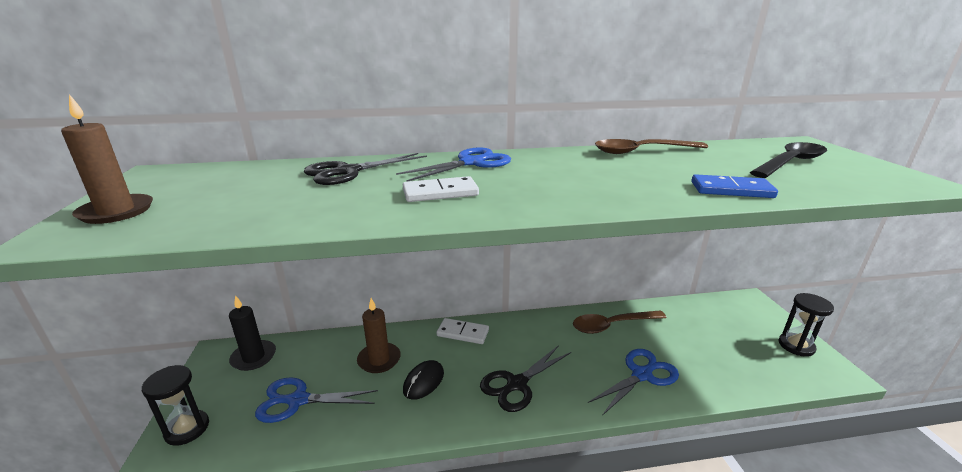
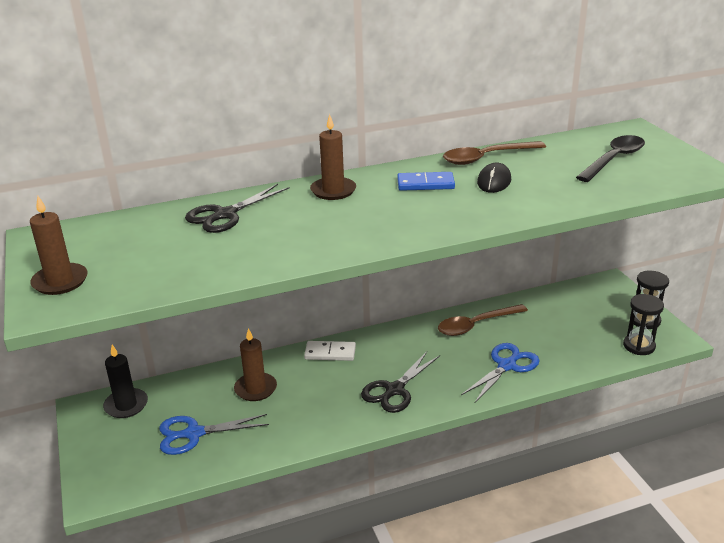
camera: 10 degrees left, 5 degrees up
black hourglass [142,365,209,446] -> black hourglass moved to [623,294,664,355]
blue scissors [396,148,511,182] -> brown candle [310,114,356,200]
white domino [403,176,479,202] -> none
black mouse [403,360,444,400] -> black mouse moved to [477,163,511,193]
blue domino [691,174,778,198] -> blue domino moved to [397,172,455,191]

